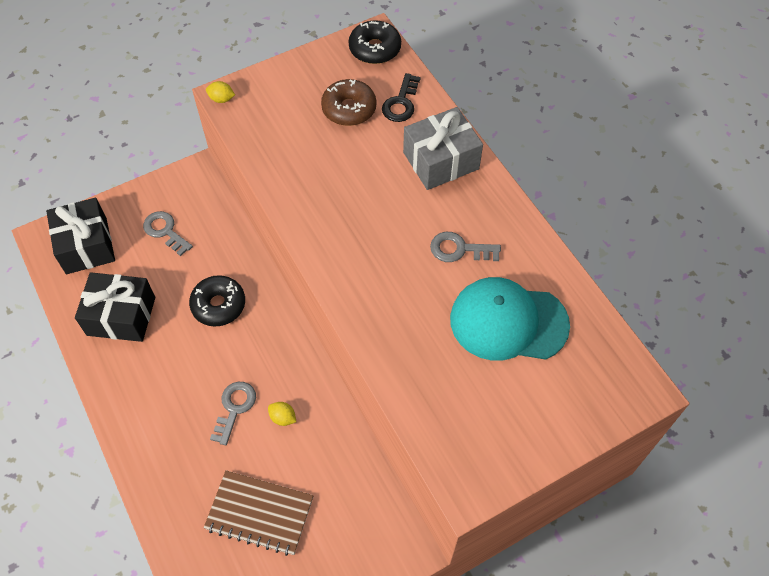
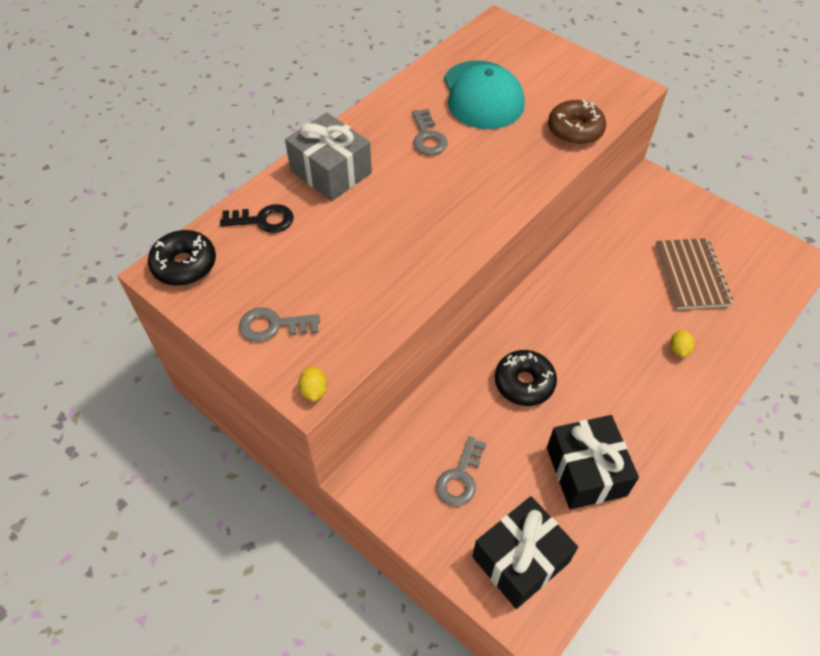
camera: 110 degrees left, 5 degrees down
grey key [210,382,256,445] -> grey key moved to [239,307,320,342]
yellow lemon [268,402,296,426] -> yellow lemon moved to [670,329,695,357]
brown donut [321,79,377,126] -> brown donut moved to [548,100,606,145]

